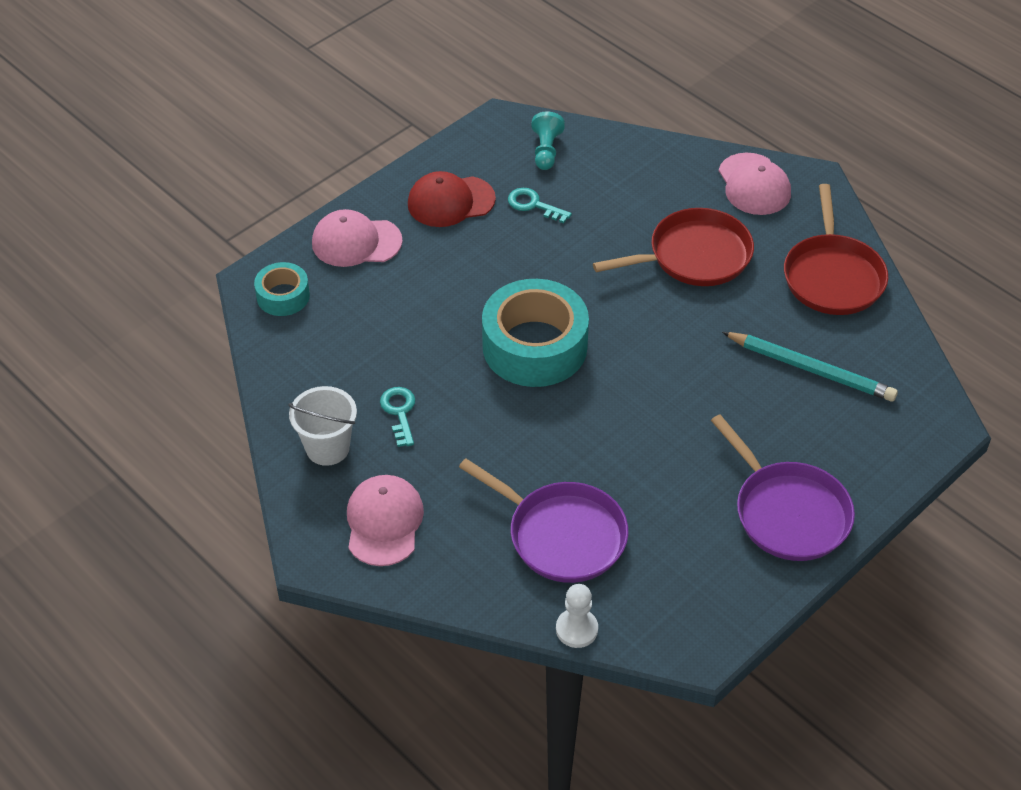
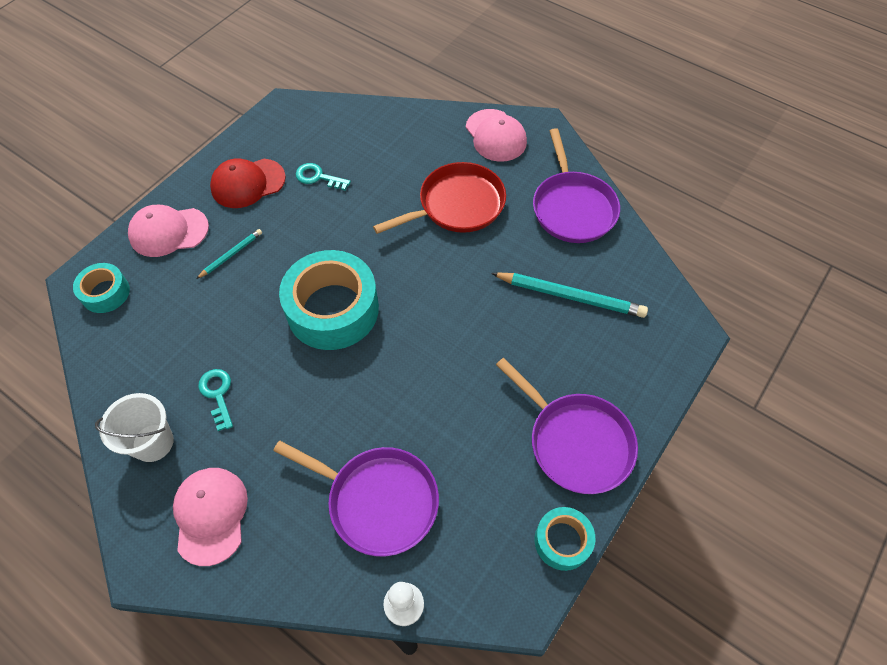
camera: 10 degrees left, 10 degrees up
turquoise pawn [531,111,565,170] -> none
red pan [784,184,888,315] -> purple pan [533,128,620,243]
none -> turquoise pencil [196,229,262,279]
none -> turquoise tape [535,507,595,571]

